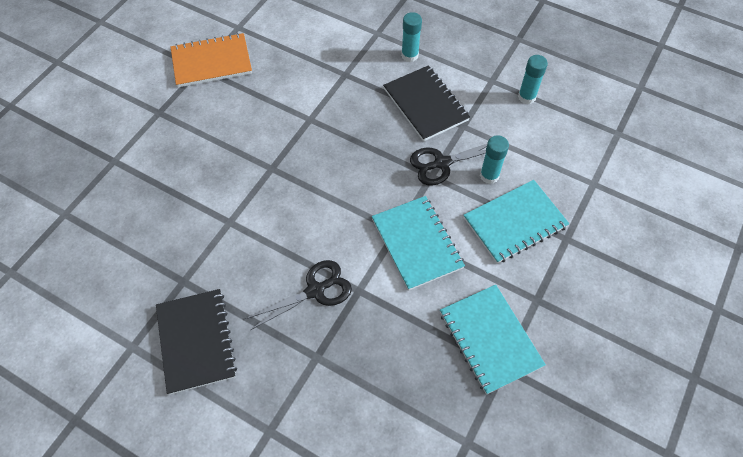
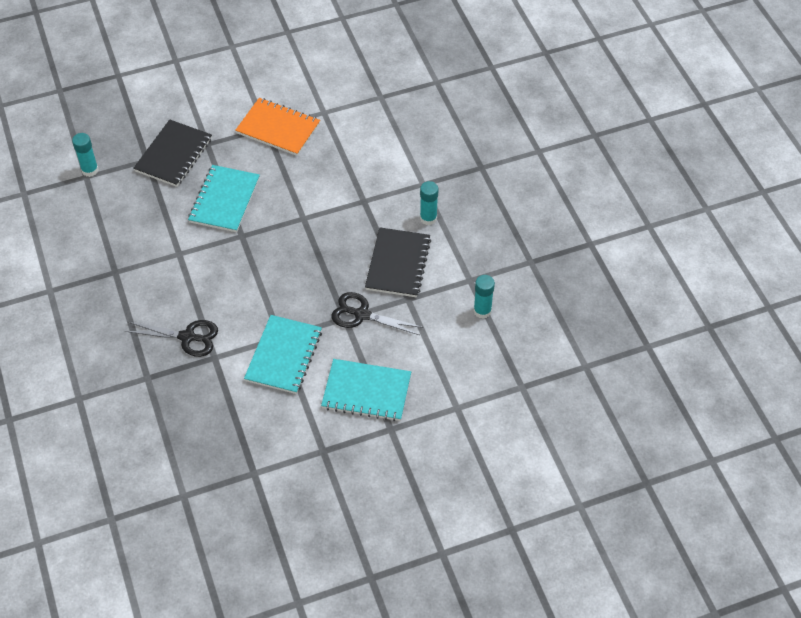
camera: 40 degrees right, 5 degrees down
black notebook [156,289,237,395] -> black notebook moved to [133,119,212,187]
turquoise notebook [440,284,546,395] -> turquoise notebook moved to [188,165,260,232]
turquoise glue stick [480,135,509,184] -> turquoise glue stick moved to [72,133,99,177]

